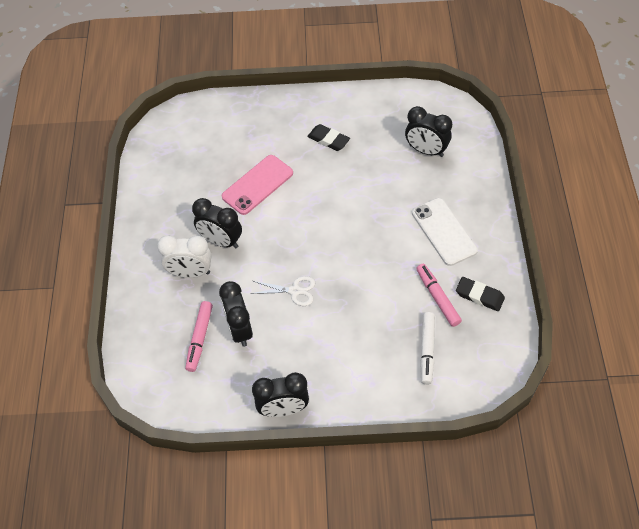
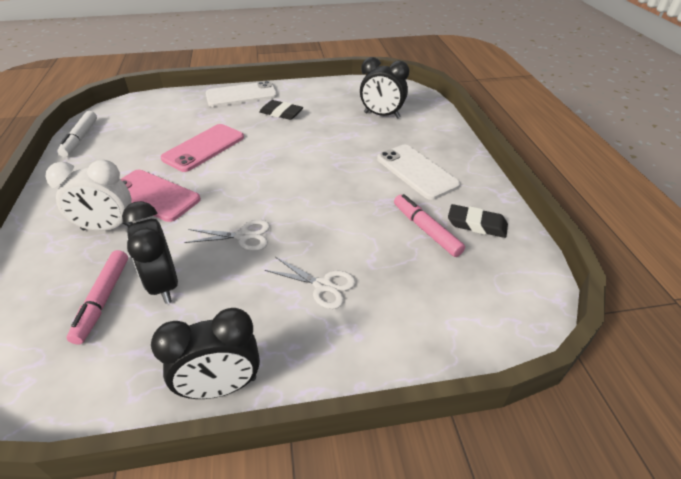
camera: 10 degrees left, 15 degrees down
black clock [192,198,242,248] -> pink phone [120,170,201,222]
white marker [420,312,435,385] -> white marker moved to [57,111,97,157]
none -> white phone [206,81,277,107]
none -> white scissors [265,257,356,309]

